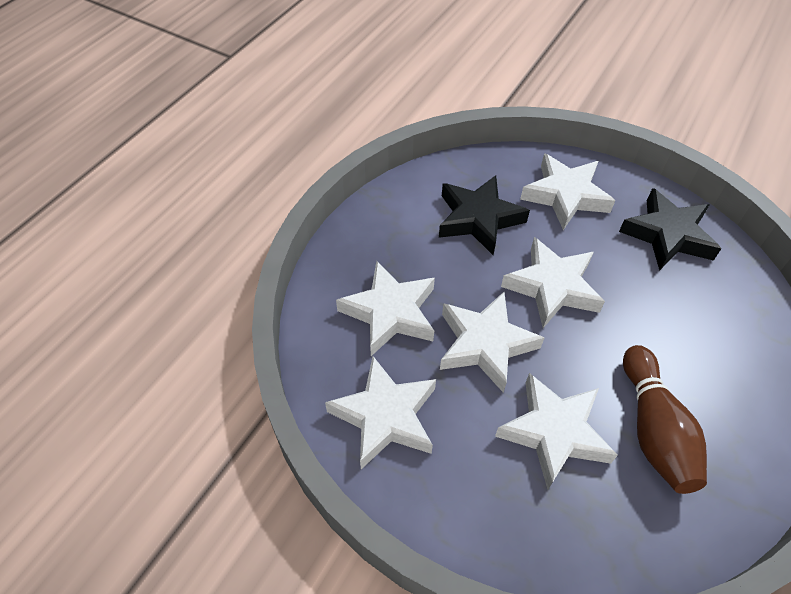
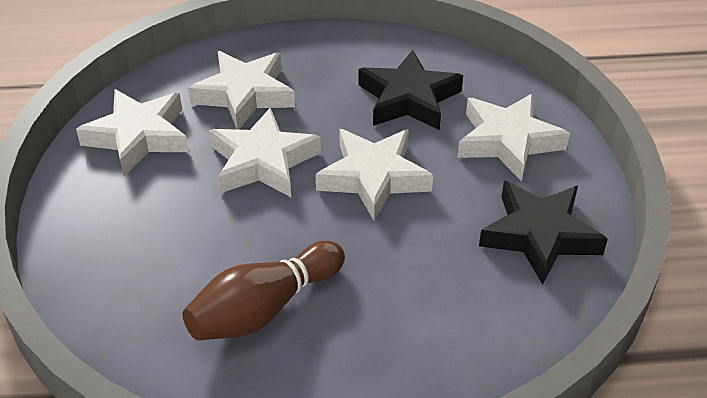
camera: 55 degrees right, 10 degrees down
white star [495,373,618,489] -> none

